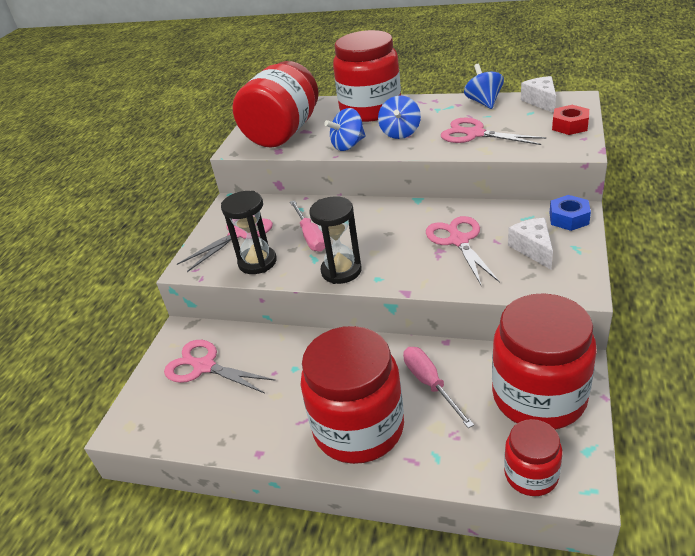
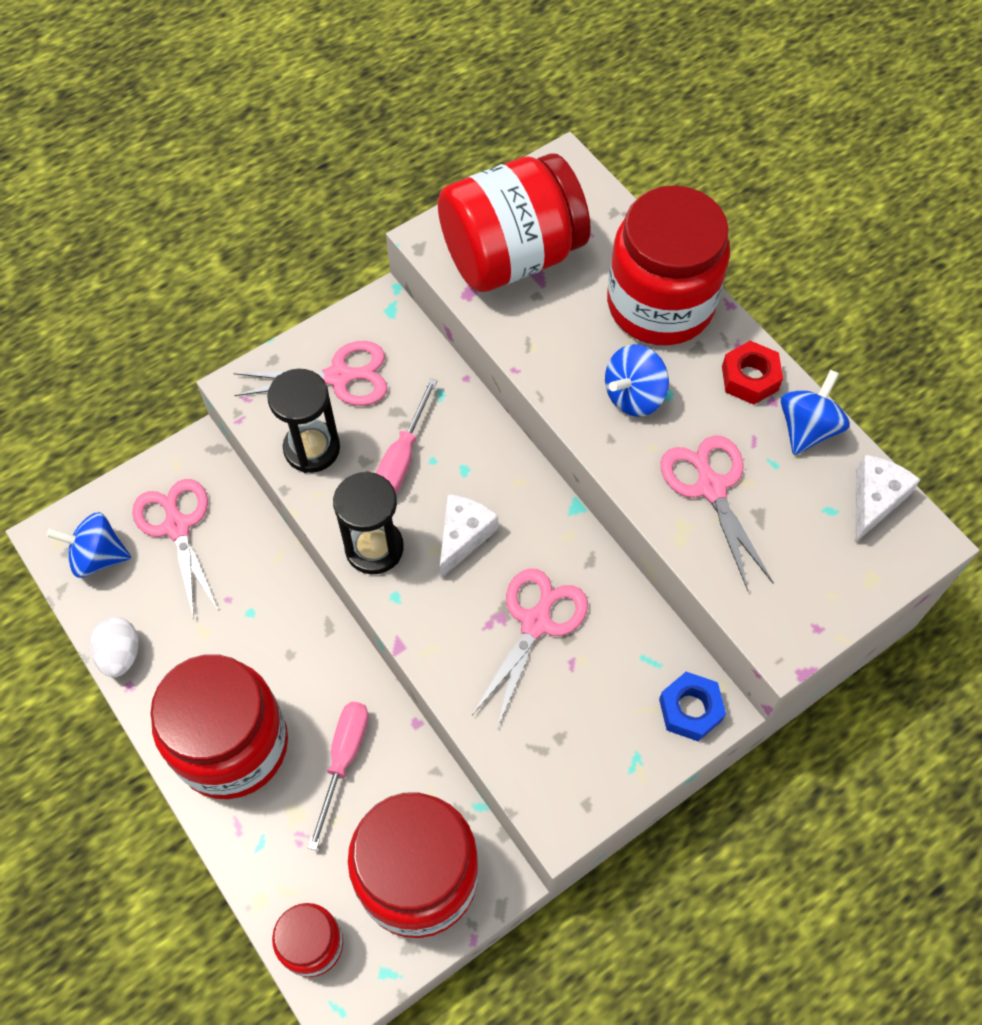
camera: 35 degrees right, 25 degrees up
blue spinning top [324,108,366,151] -> blue spinning top moved to [47,512,131,578]
white cheese [508,218,553,269] -> white cheese moved to [440,494,498,578]
red nut [552,105,589,135] -> red nut moved to [722,341,783,405]
none -> white egg [90,617,139,677]

